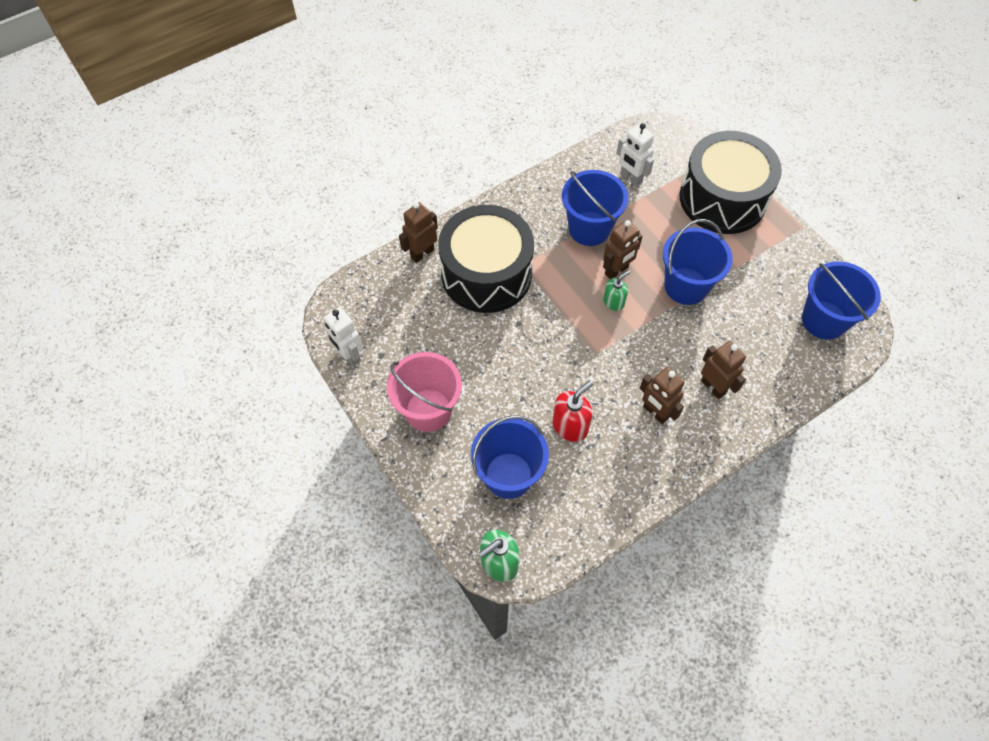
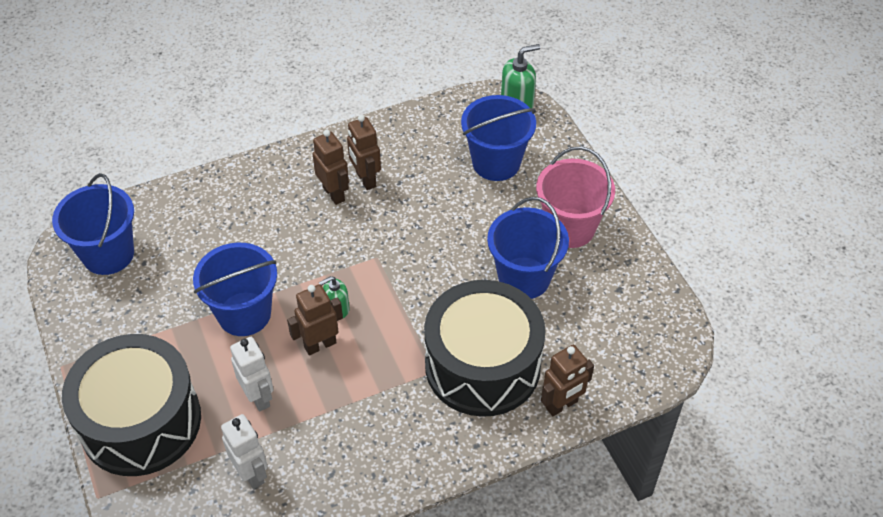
camera: 170 degrees left, 10 degrees down
white robot [324,307,363,366] -> white robot moved to [230,337,274,412]
red soap dispenser [552,380,593,442] -> none
blue bucket [562,170,628,246] -> blue bucket moved to [487,197,569,299]
brown robot [701,341,746,399] -> brown robot moved to [347,115,381,190]

